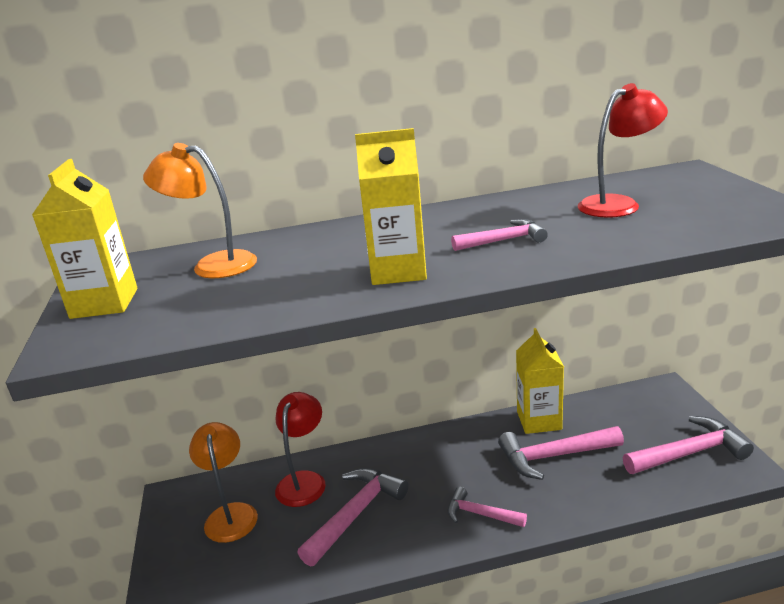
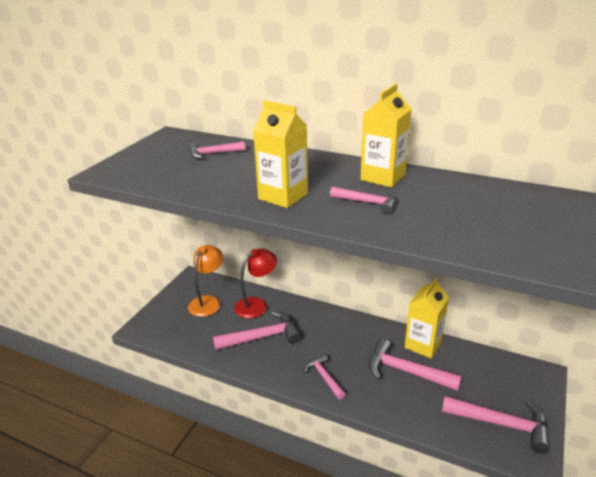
camera: 35 degrees right, 5 degrees up
yellow carton [32,159,138,319] -> yellow carton moved to [360,84,411,187]
orange lamp [143,143,257,278] -> pink hammer [189,141,245,159]
red lamp [577,83,668,218] -> none

